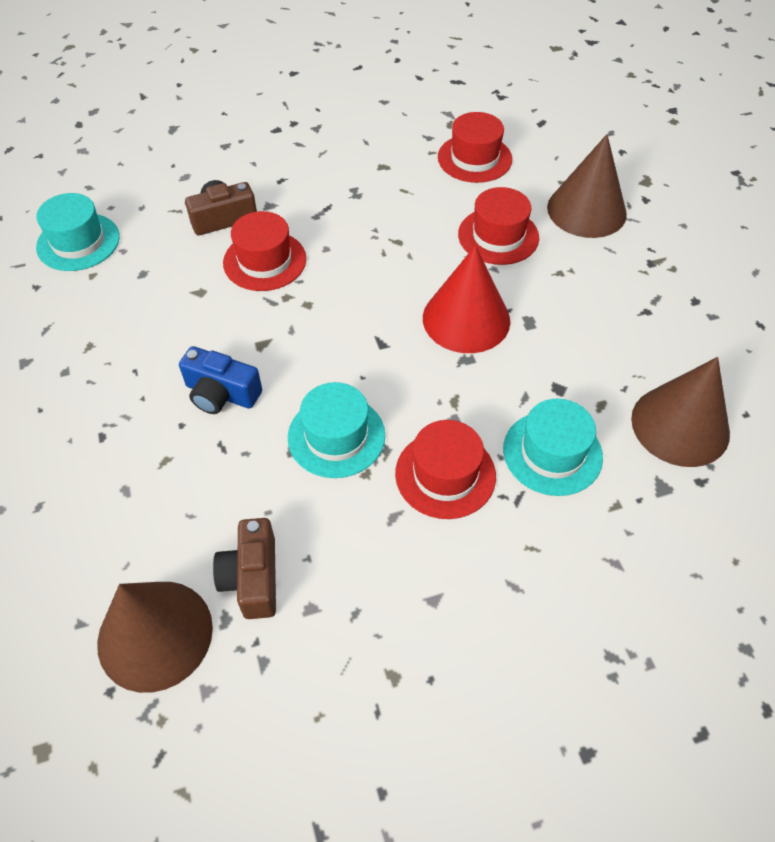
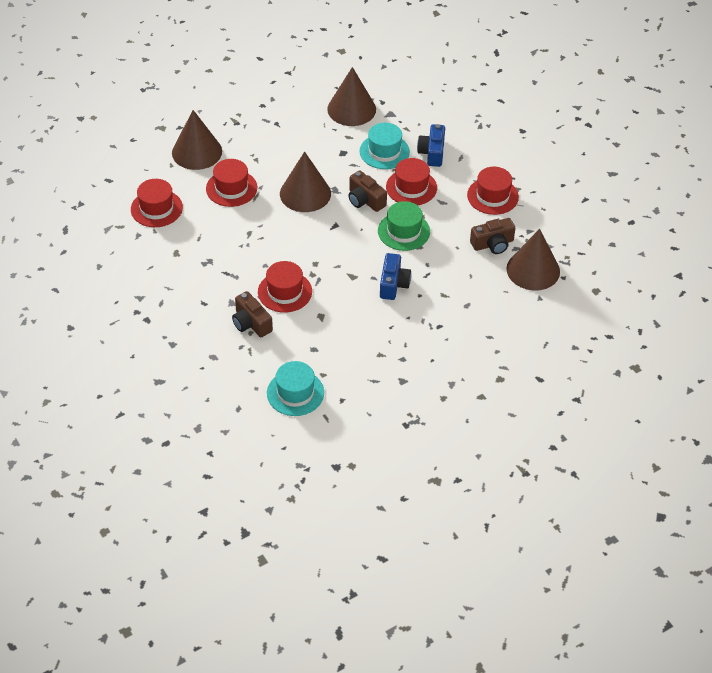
camera: 105 degrees left, 5 degrees down
turquoise hat [288,382,385,478] -> green hat [378,201,430,251]
red cone [423,245,510,353] -> brown cone [280,151,331,212]
none -> brown camera [348,170,387,212]
none -> blue camera [417,124,445,167]
none -> red hat [467,167,519,215]

